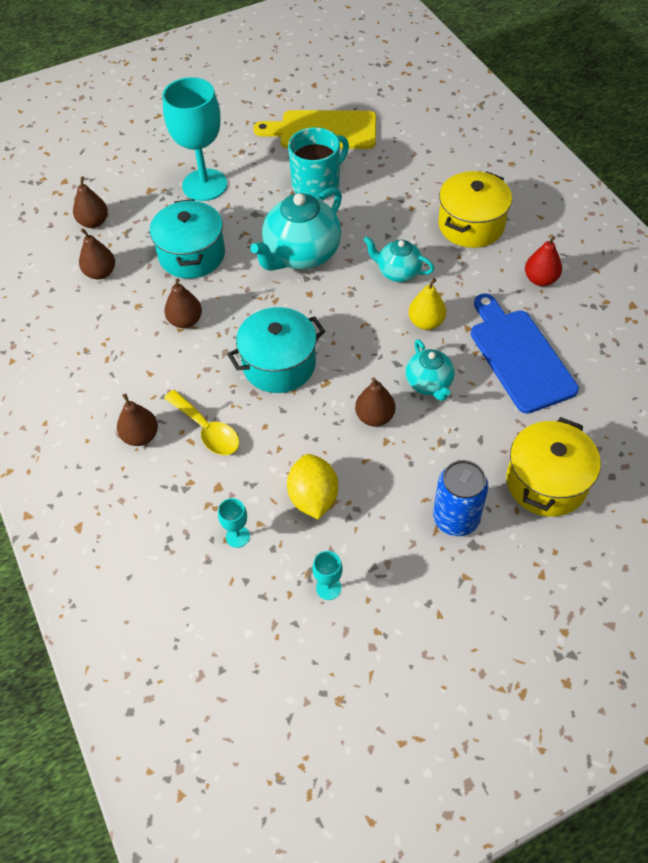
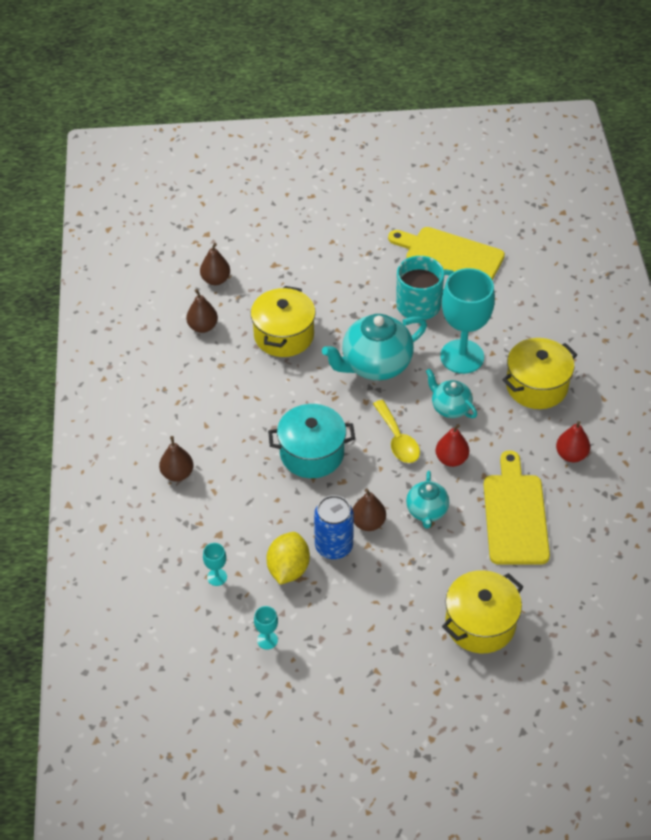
camera: 20 degrees right, 5 degrees down
turquoise pot [150,199,225,279] -> yellow pot [251,286,316,357]
turquoise goblet [162,77,227,201] -> turquoise goblet moved to [440,268,495,374]
brown pear [164,278,202,328] -> none
yellow spoon [164,390,239,455] -> yellow spoon moved to [373,400,420,463]
yellow pear [409,278,446,330] -> red pear [436,424,469,467]
blue can [433,460,488,536] -> blue can moved to [314,495,354,559]
blue cutting board [471,293,579,414] -> yellow cutting board [484,450,550,565]

